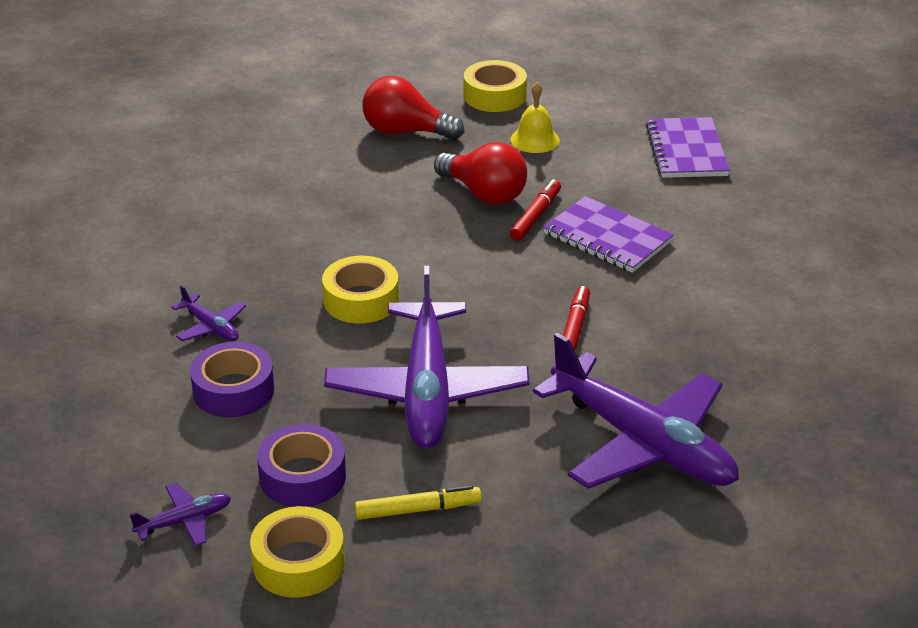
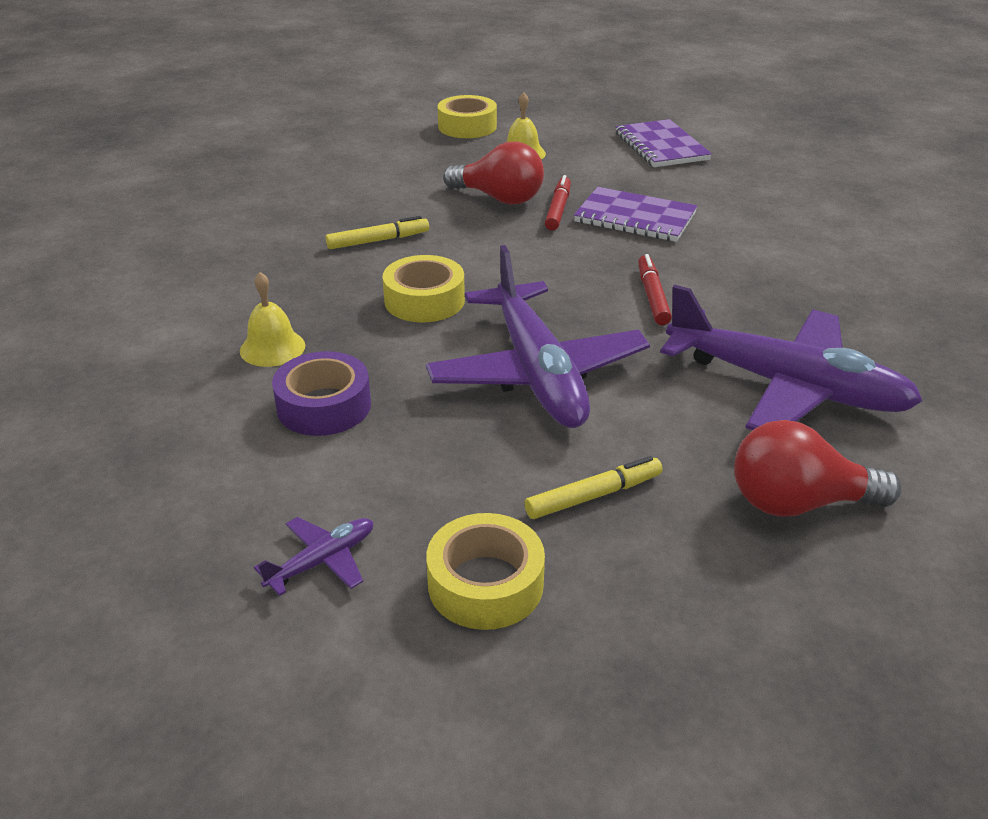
camera: 15 degrees left, 0 degrees up
purple plane [172,285,246,341] -> yellow bell [240,272,305,367]
purple tape [257,424,346,507] -> none
red light bulb [362,76,464,140] -> red light bulb moved to [734,420,901,517]
none -> yellow marker [326,216,429,249]

